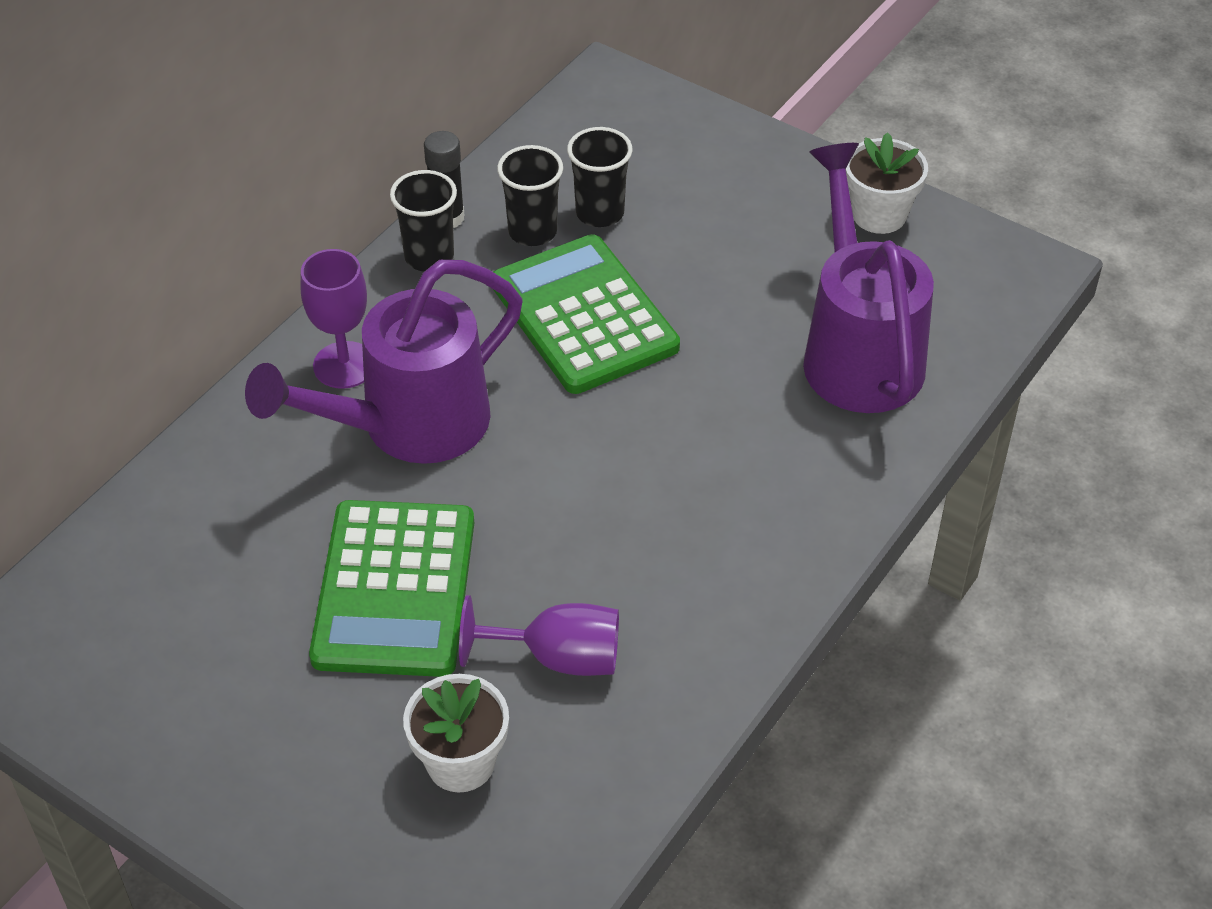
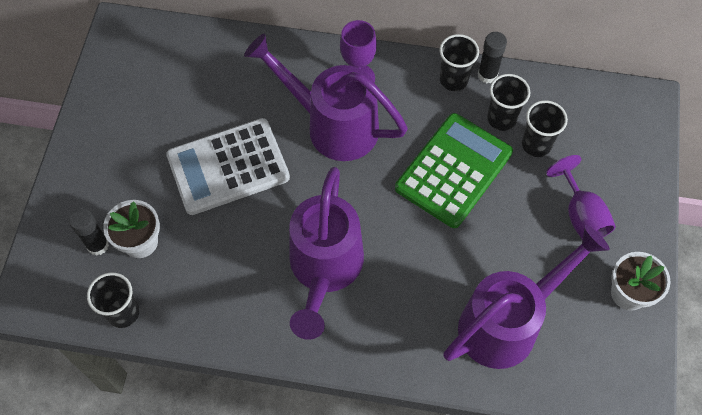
camera: 65 degrees right, 15 degrees up
green calculator [309,500,474,677] -> white calculator [166,118,290,215]
purple goblet [459,595,619,676] -> purple goblet moved to [546,155,616,240]
none -> black glue stick [69,208,109,256]
none -> black cup [87,272,139,328]
none -> purple watering can [289,167,364,340]

